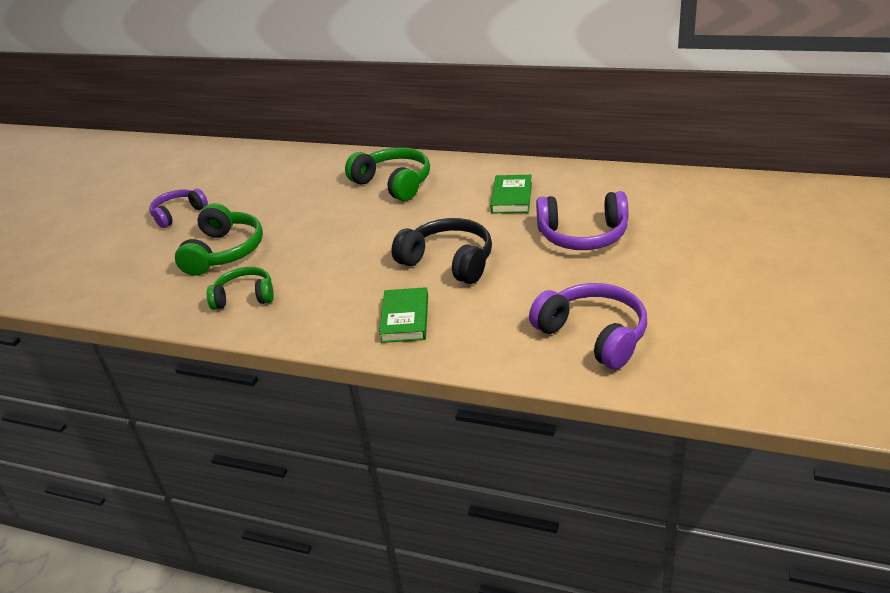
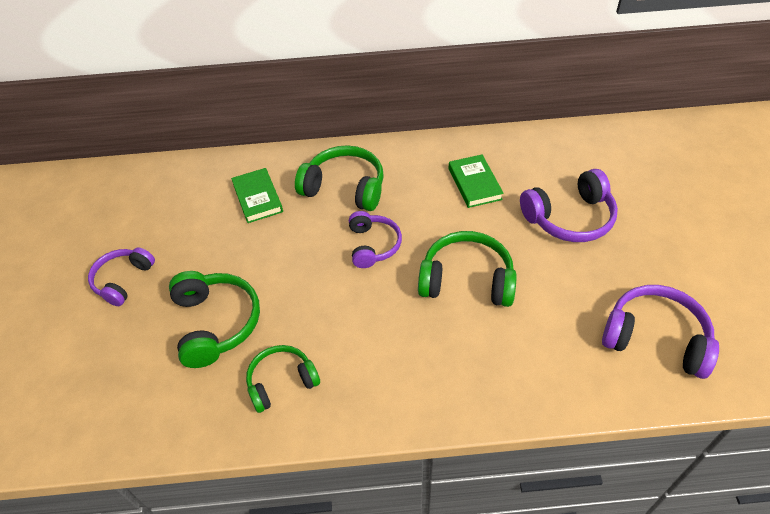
camera: 25 degrees left, 15 degrees up
green book [379,287,428,343] -> green book moved to [231,168,283,223]
black headphones [392,218,492,284] -> green headphones [418,231,517,307]
none -> purple headphones [349,211,402,268]

